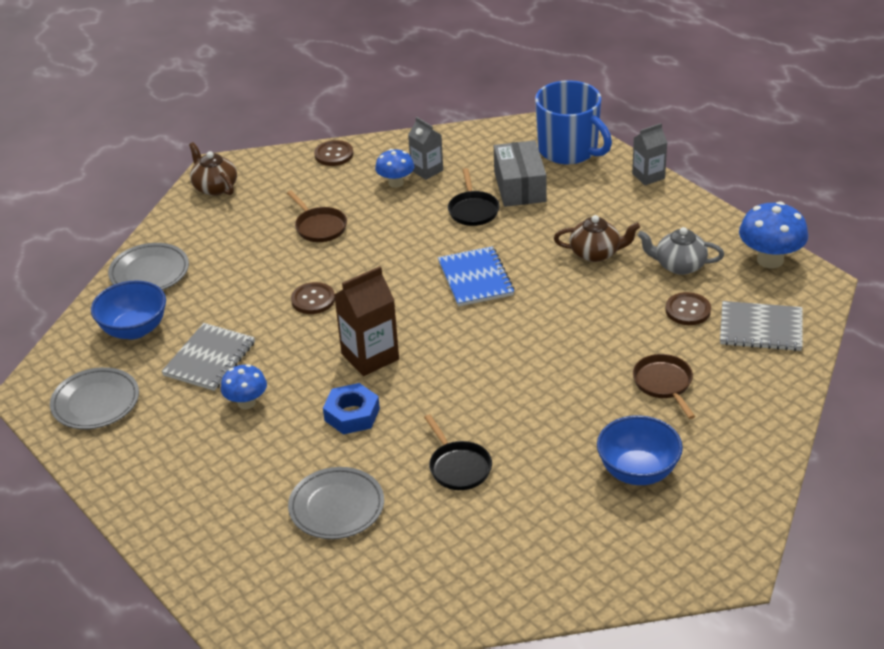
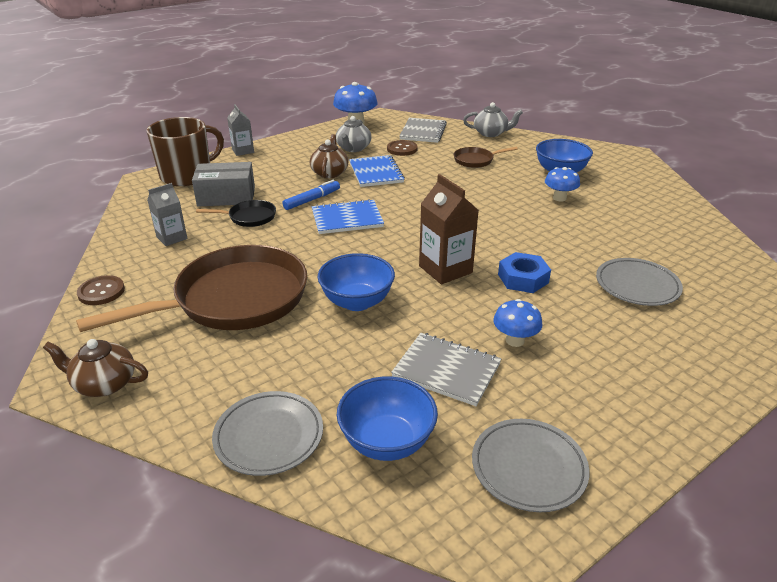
camera: 90 degrees left, 5 degrees down
brown teapot [189,142,237,196] -> brown teapot turned 45 degrees clockwise [43,339,148,397]
brown pan [287,191,347,242] -> brown pan [76,245,307,332], size x2.30
brown button [291,282,335,314] -> blue bowl [318,253,395,311]
blue mushroom [375,149,414,188] -> blue mushroom moved to [545,167,580,202]
black pan [424,414,492,490] -> none
blue mug [535,80,612,164] -> brown mug [146,117,224,186]
none -> blue marker [282,180,340,210]
none -> blue notebook [349,155,405,187]
none -> grey teapot [463,102,523,137]

